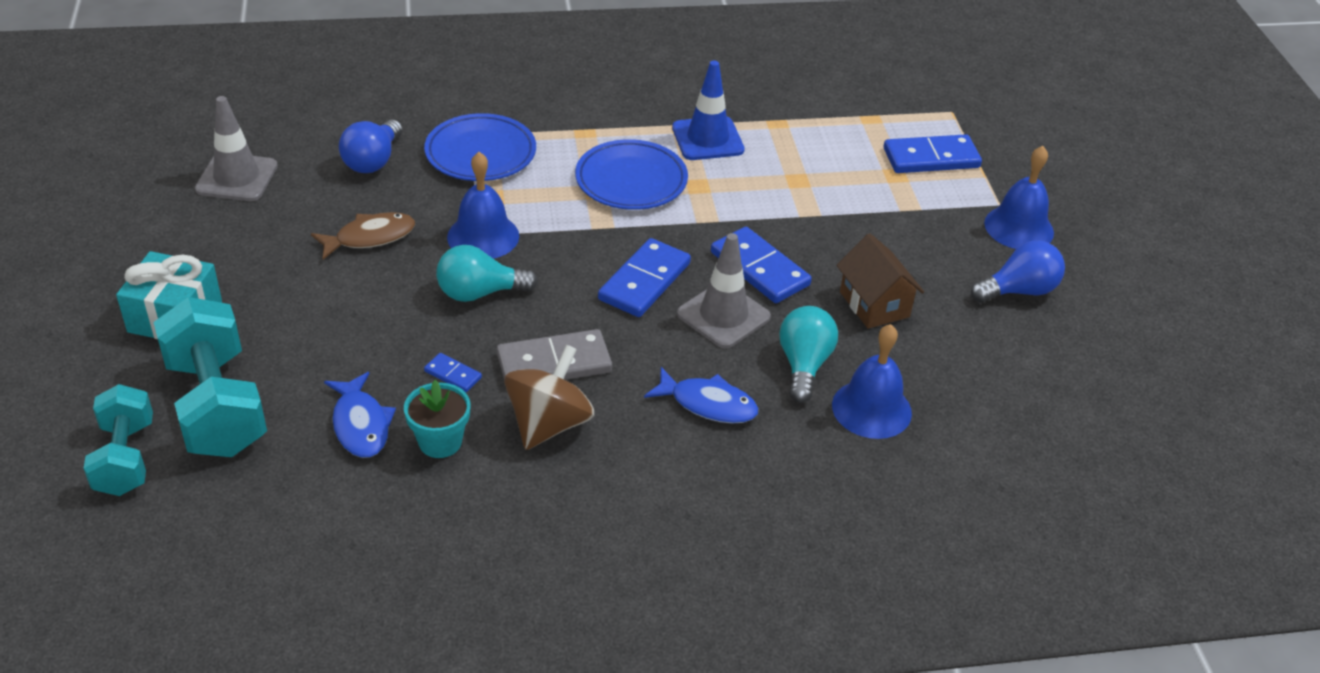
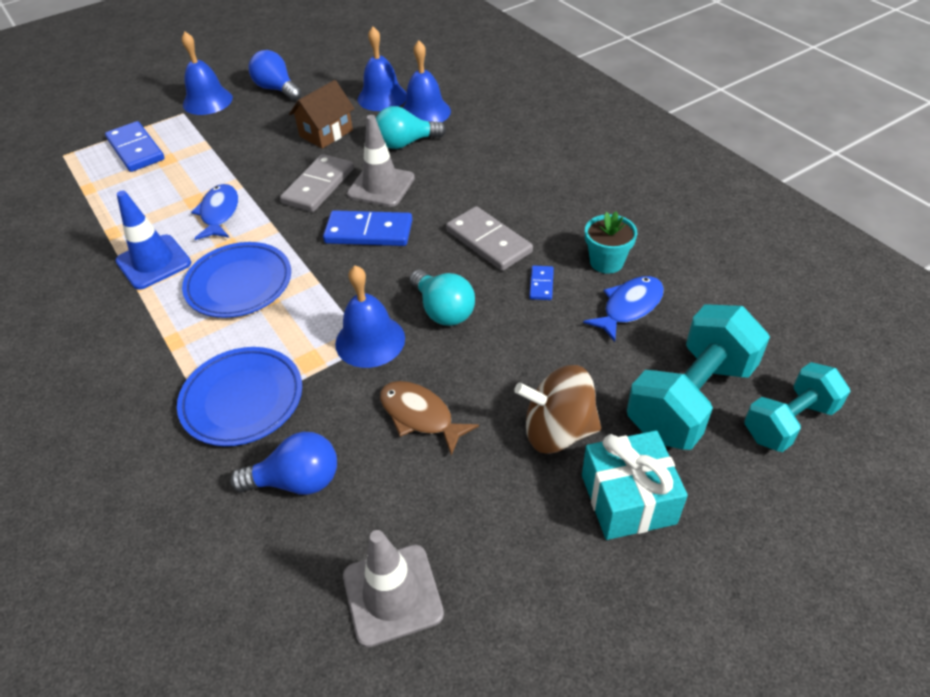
camera: 110 degrees left, 5 degrees up
brown spinning top [504,345,594,450] -> brown spinning top moved to [514,365,601,454]
blue fish [644,367,759,424] -> blue fish moved to [191,184,238,240]
blue domino [711,227,812,303] -> grey domino [280,154,354,212]
none -> blue bell [358,27,407,111]

